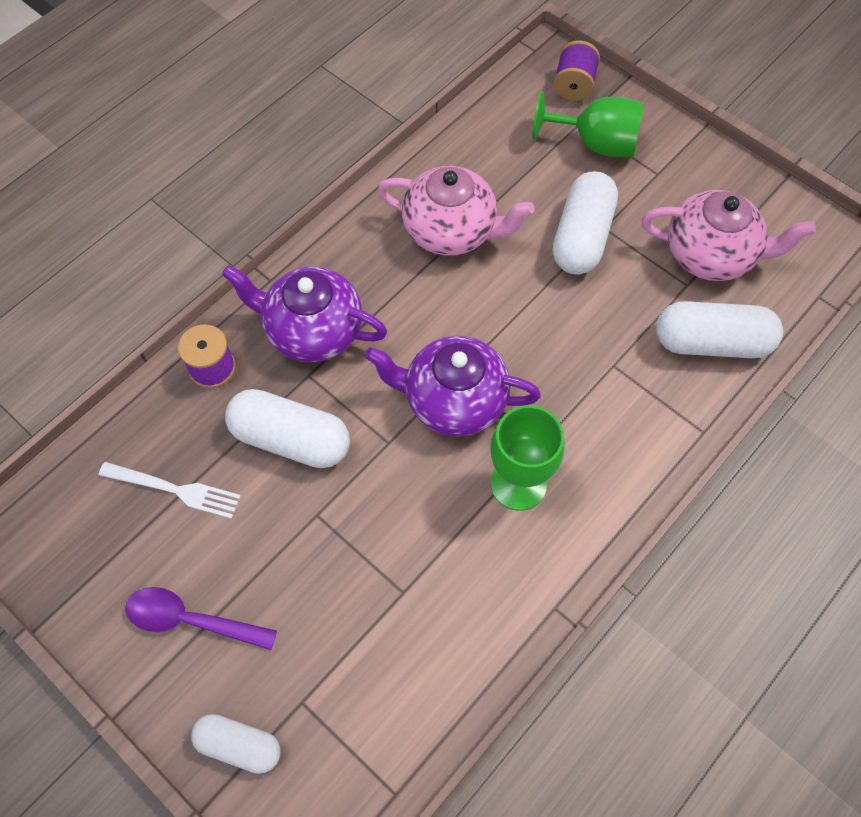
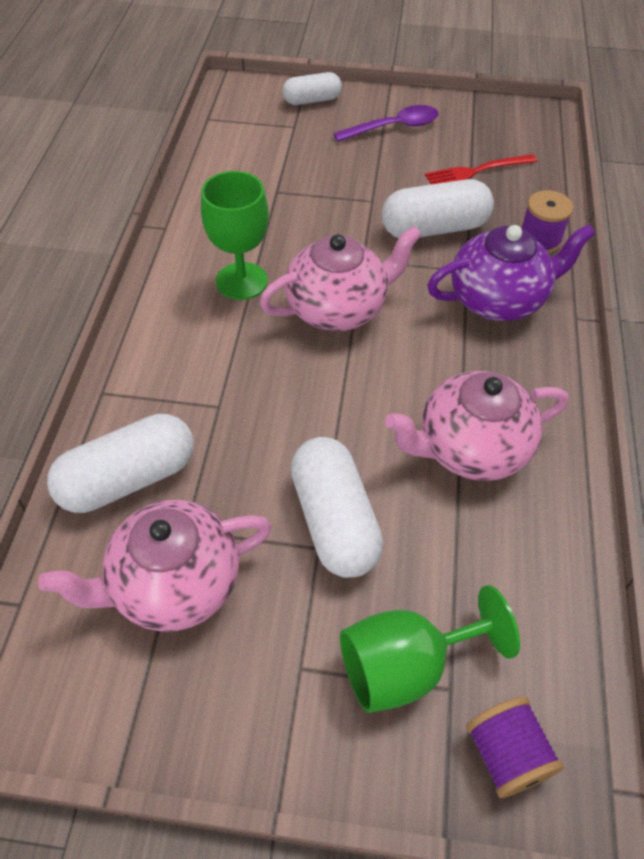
camera: 145 degrees right, 10 degrees down
white fork [99,462,241,519] -> red fork [425,154,537,185]
purple teapot [365,336,541,437] -> pink teapot [260,226,422,331]

